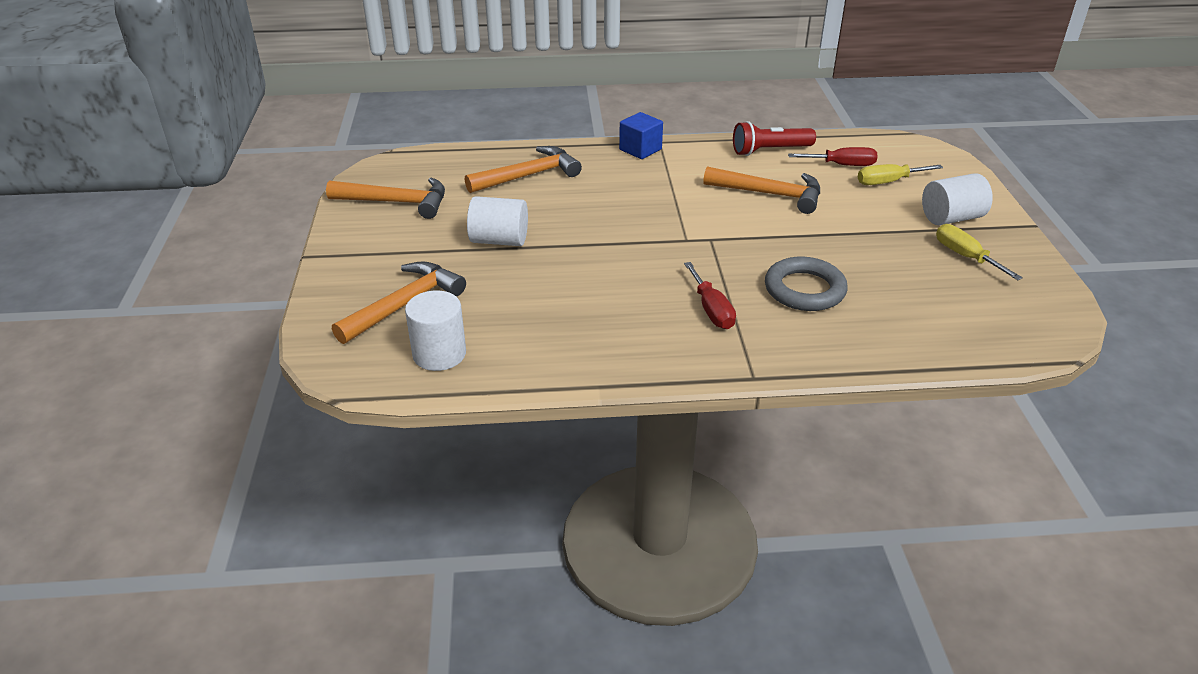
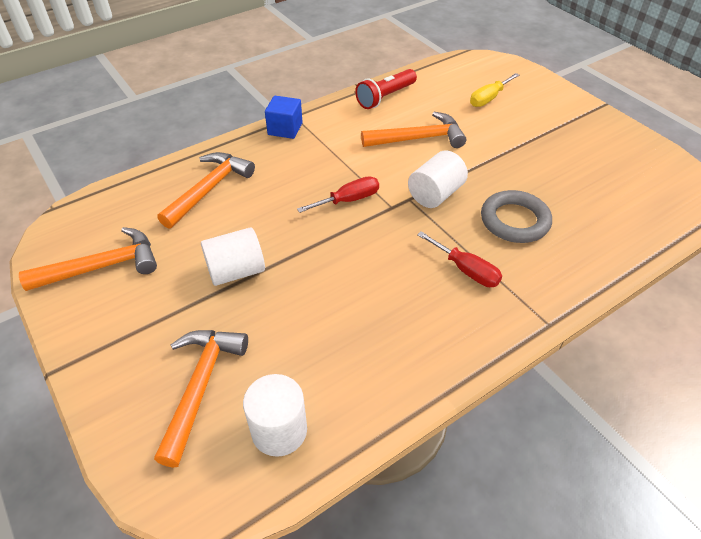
camera: 30 degrees left, 10 degrees up
red screwdriver [788,147,877,166] -> red screwdriver moved to [297,176,379,213]
white cylinder [922,173,993,225] -> white cylinder moved to [408,150,468,208]
yellow screwdriver [936,224,1023,280] -> none

